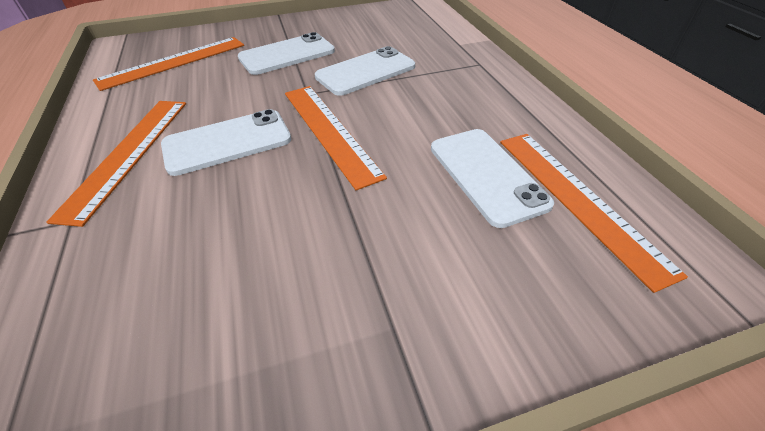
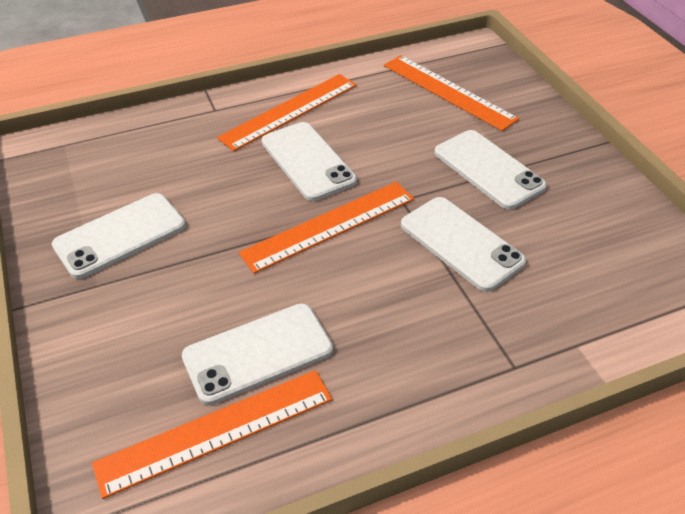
camera: 85 degrees right, 0 degrees up
orange ruler [46,101,186,227] -> orange ruler turned 45 degrees counterclockwise [217,74,357,151]
none -> white phone [52,193,186,279]

